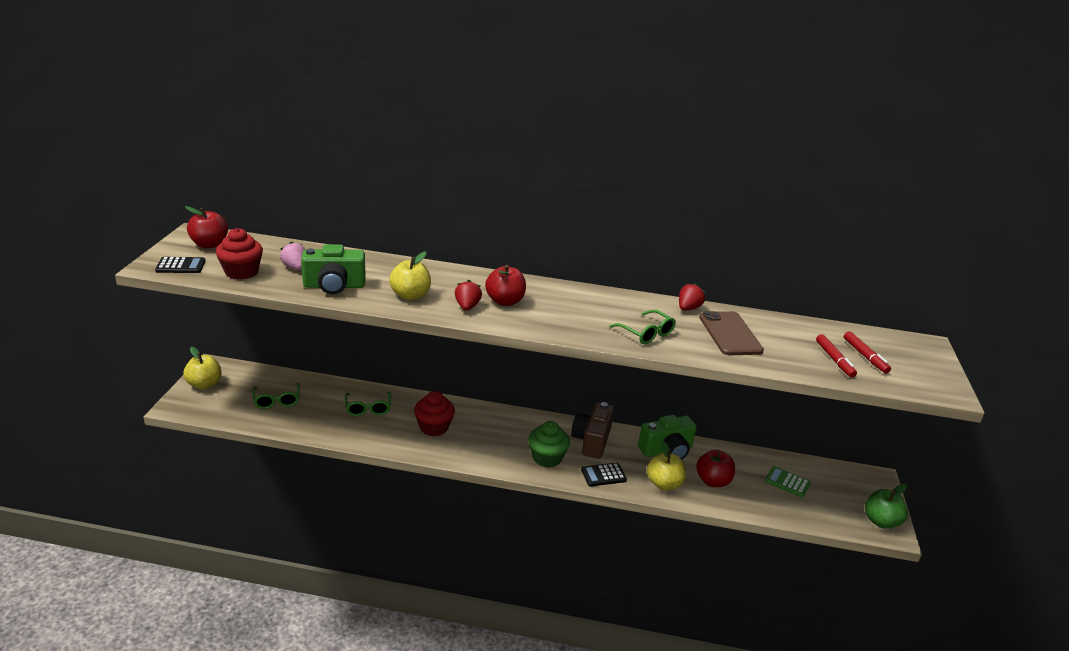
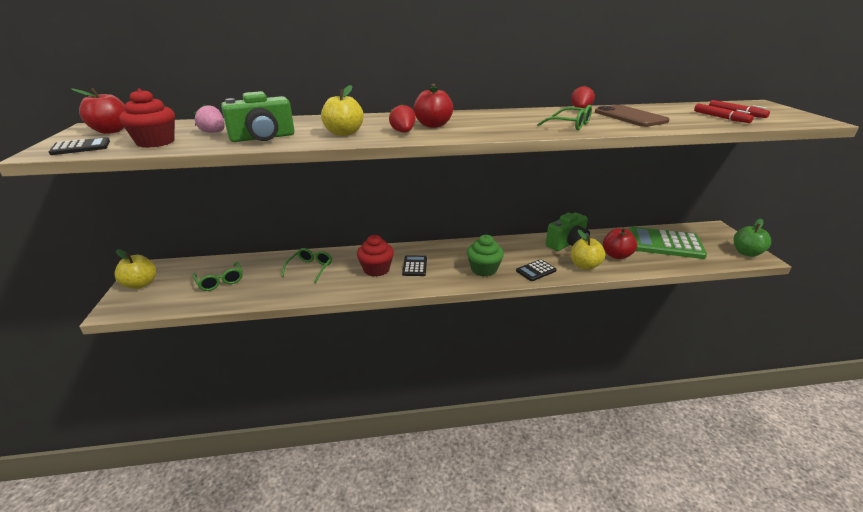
camera: 15 degrees left, 0 degrees up
green glasses [345,391,391,416] -> green glasses turned 135 degrees counterclockwise [281,248,332,283]
brown camera [571,402,614,459] -> none
green calculator [765,466,811,498] -> green calculator [629,227,707,259], size x2.07
none -> black calculator [402,255,427,276]

